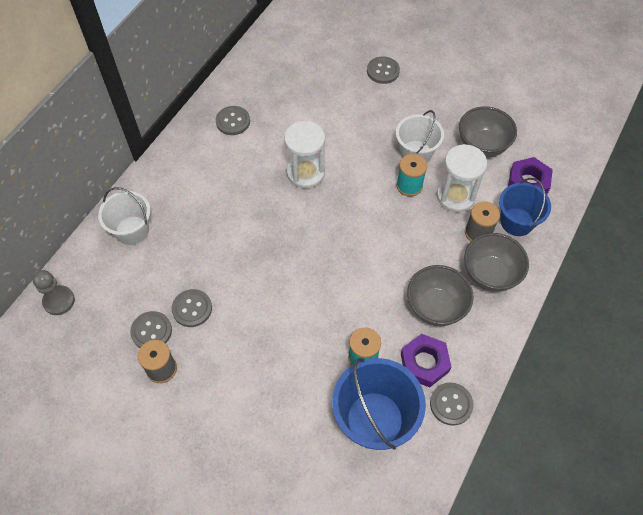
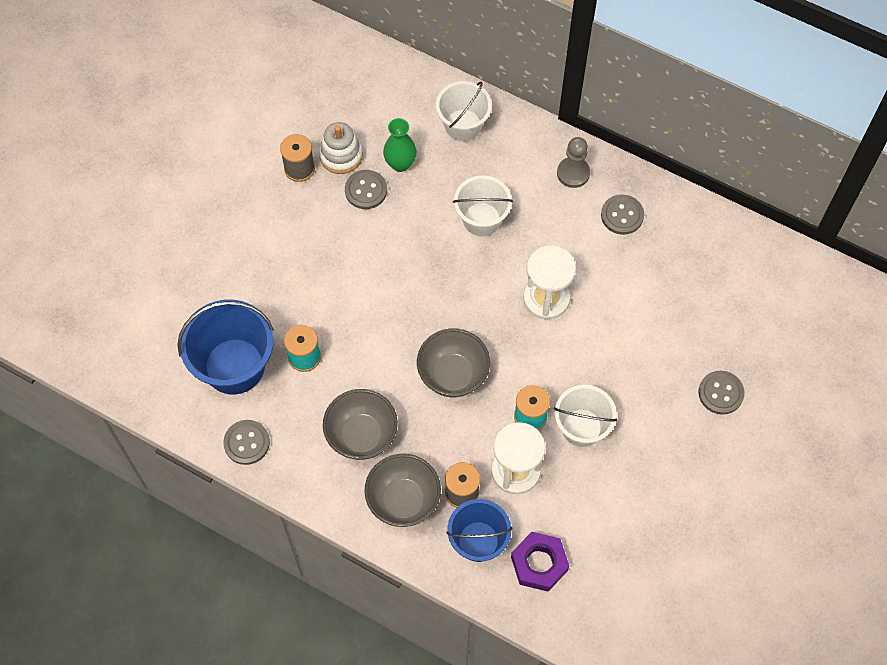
camera: 90 degrees right, 5 degrees up
grey pawn [33,270,75,315] -> grey pawn moved to [557,137,590,188]
grey button [130,311,172,348] -> white stacking toy [319,122,363,174]
purple nut [401,334,451,388] -> none
grey bowl [459,106,517,157] -> grey bowl moved to [417,328,490,397]
none -> green vase [383,118,417,172]
none -> white bucket [453,175,513,236]

